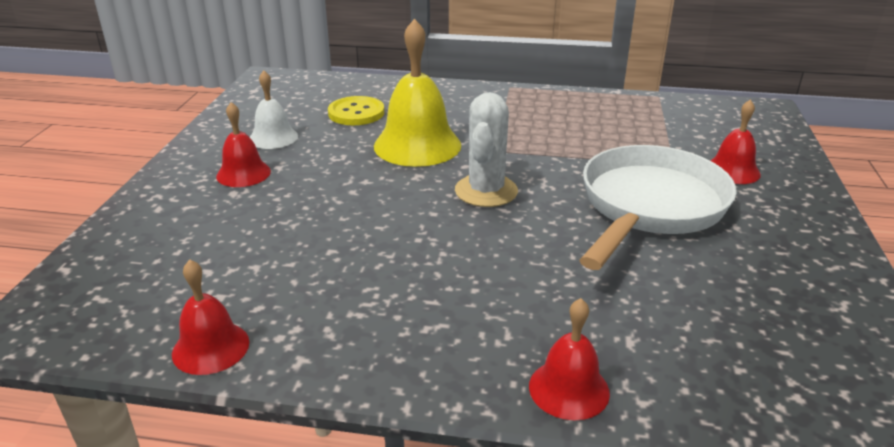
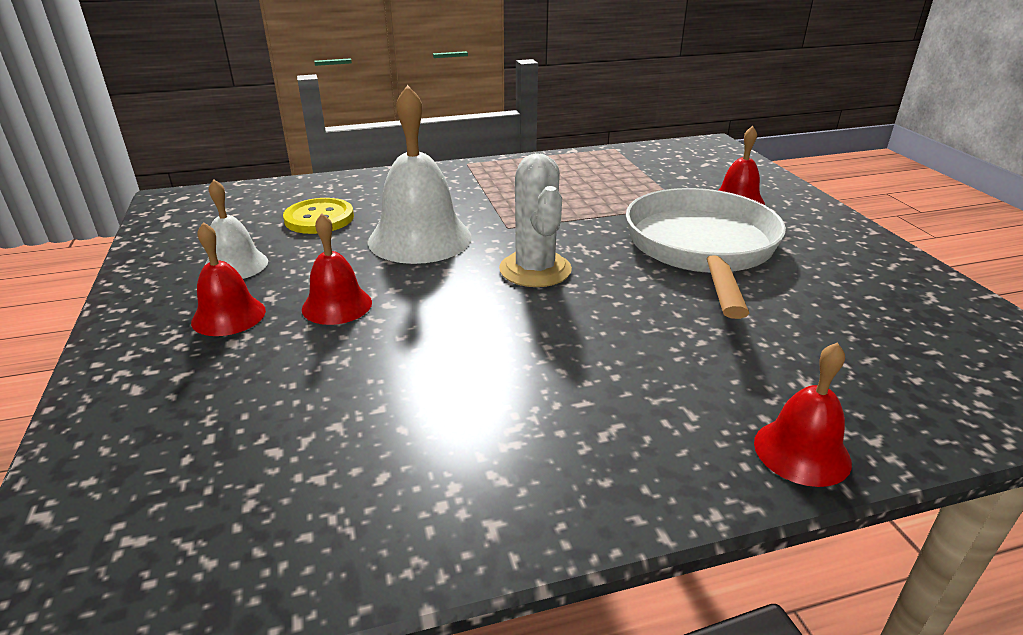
camera: 25 degrees left, 0 degrees up
red bell [172,259,249,375] -> red bell moved to [302,213,372,325]
yellow bell [374,19,461,167] -> white bell [368,85,472,264]

